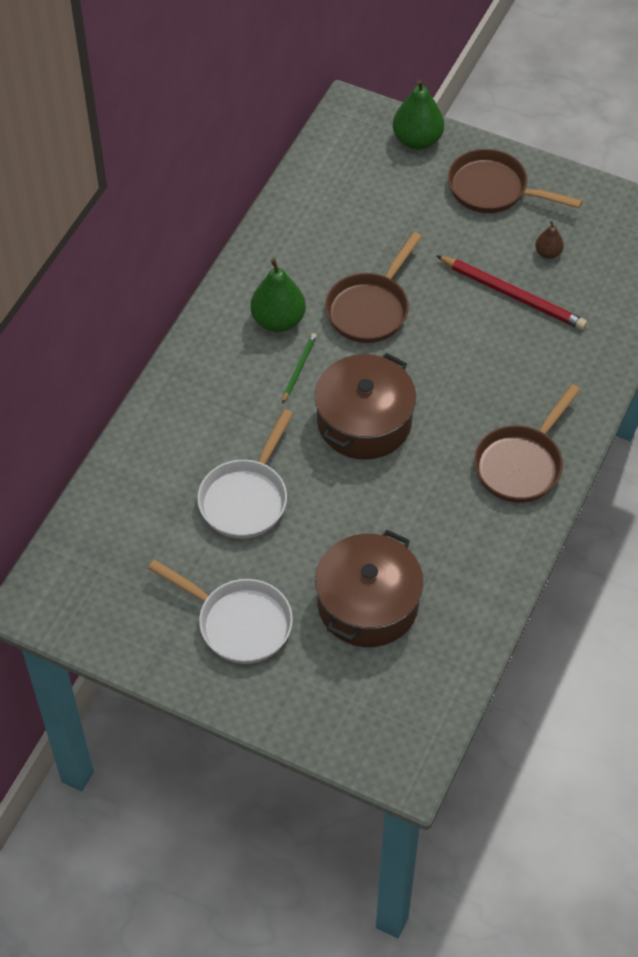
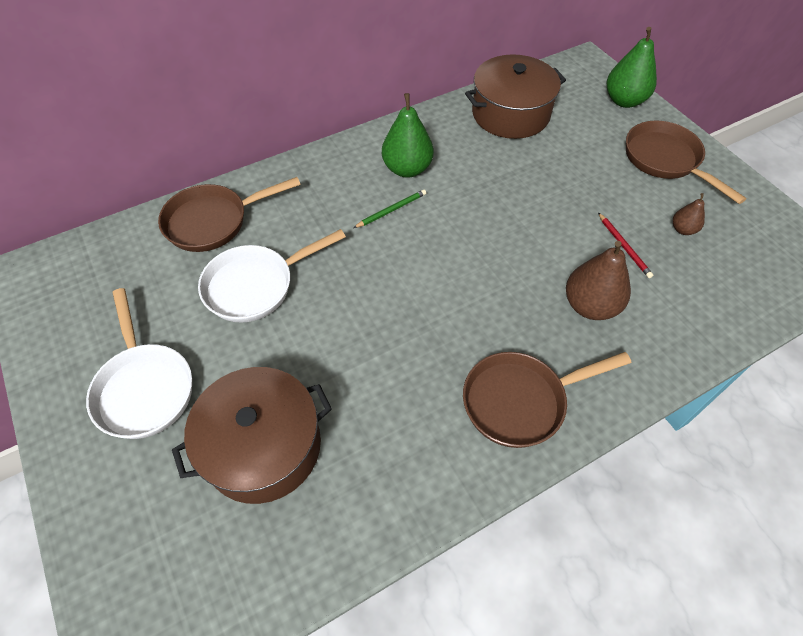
camera: 35 degrees right, 0 degrees up
brown pot [315,353,416,460] -> brown pot moved to [465,54,566,139]
brown pan [325,232,422,343] -> brown pan moved to [158,177,301,252]
red pencil [436,255,587,330] -> red pencil [598,212,653,278], size x0.52
none -> brown pear [566,241,631,320]

